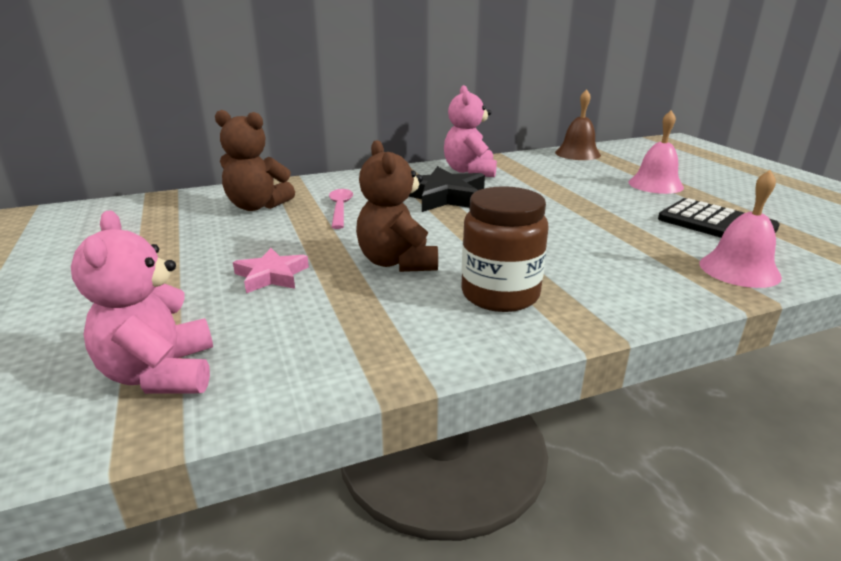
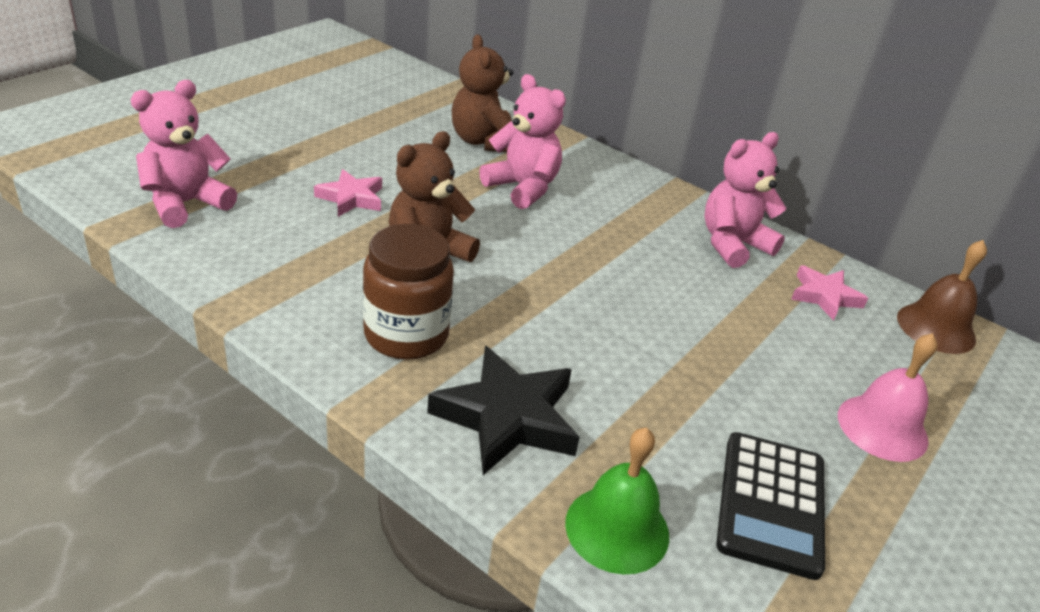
camera: 55 degrees right, 10 degrees up
pink spoon [329,189,353,229] -> pink teddy bear [479,74,566,209]
black star [408,166,485,212] -> black star moved to [427,346,580,475]
pink bell [700,170,782,288] -> green bell [565,427,669,574]
none -> pink star [791,265,868,321]

